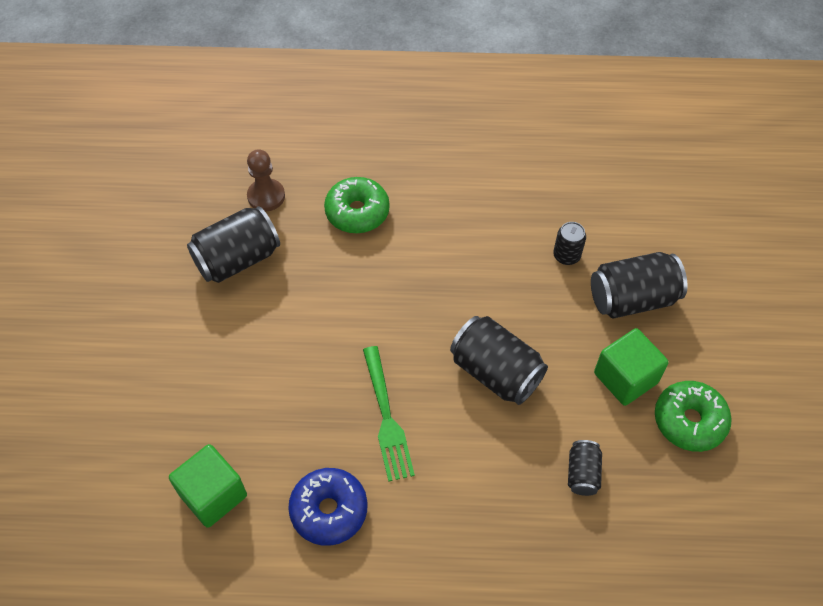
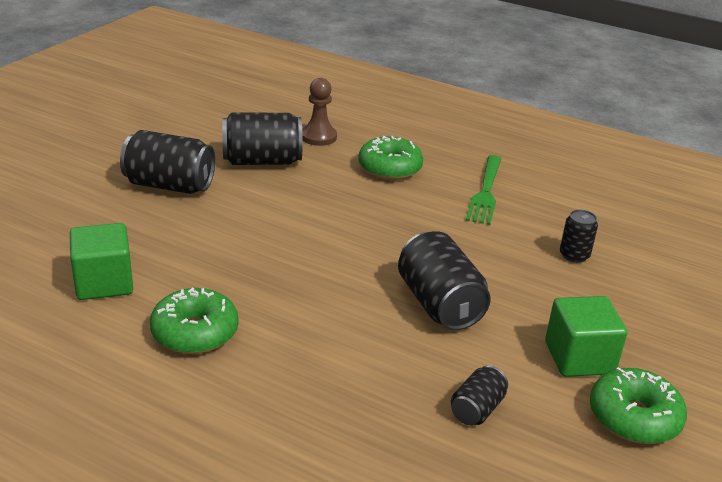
camera: 25 degrees right, 25 degrees down
blue donut [288,468,367,546] -> green donut [150,288,238,354]
green fork [363,346,415,482] -> green fork moved to [466,155,502,225]
black can [591,252,688,319] -> black can moved to [120,130,215,194]

